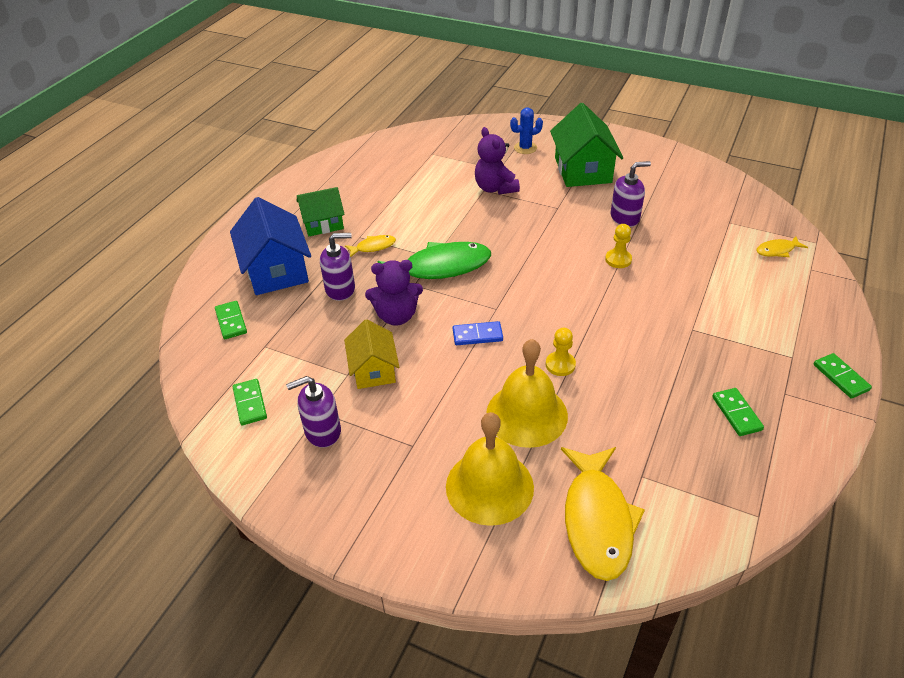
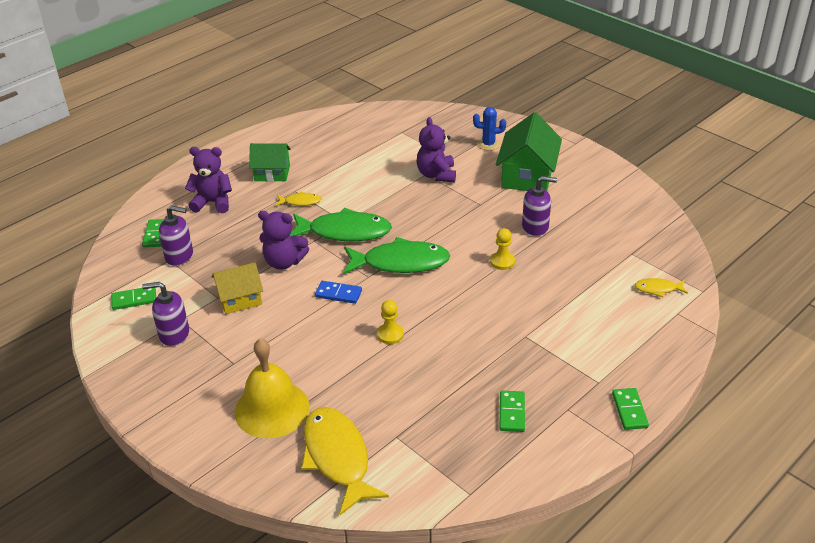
camera: 20 degrees right, 5 degrees down
blue house [230,197,311,295] -> purple teddy bear [185,147,232,213]
green domino [233,379,267,425] -> green domino turned 75 degrees clockwise [111,288,156,310]
purple soap dispenser [320,233,355,301] -> purple soap dispenser moved to [159,205,193,266]
yellow house [344,319,399,389] -> yellow house turned 60 degrees clockwise [212,262,263,314]
yellow bell [486,339,568,448] -> none
yellow fish [561,447,645,581] -> yellow fish turned 135 degrees clockwise [301,407,389,515]
none -> green fish [343,237,450,274]

